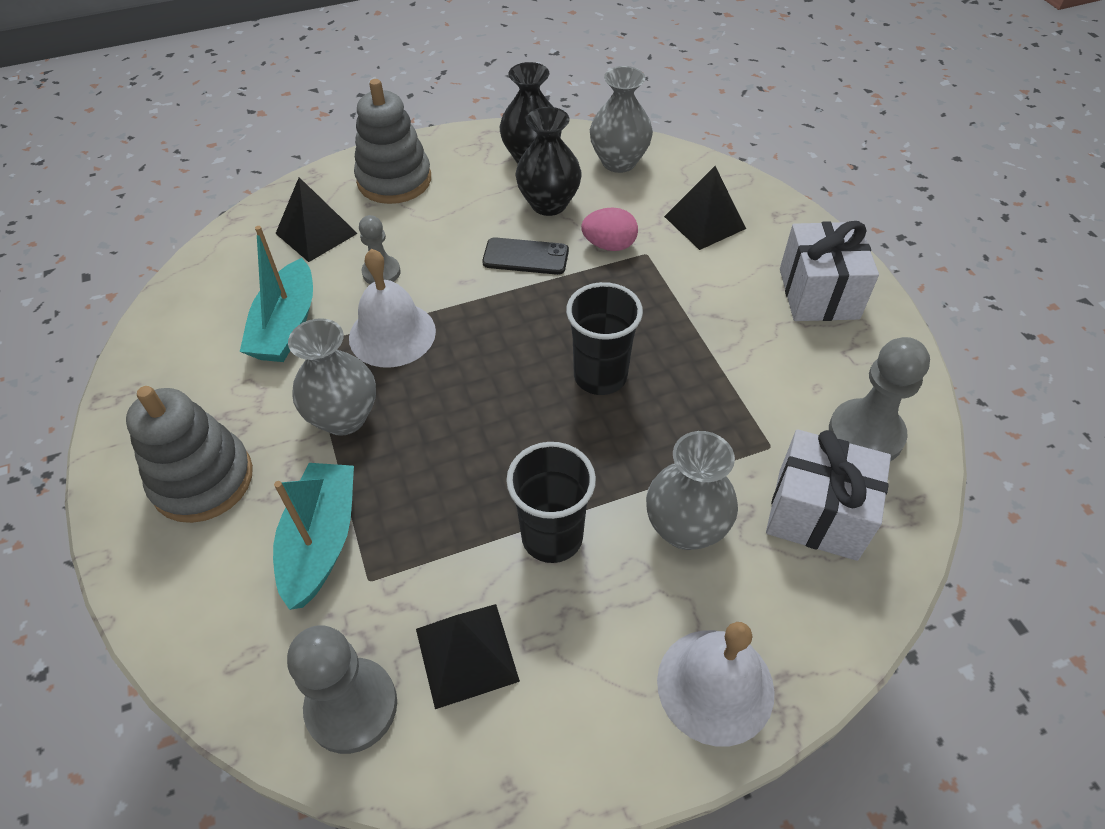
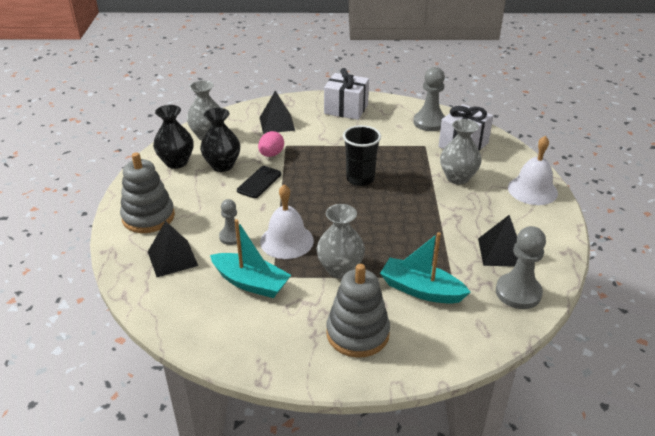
camera: 70 degrees left, 15 degrees down
black cup [506,442,596,563] -> none

